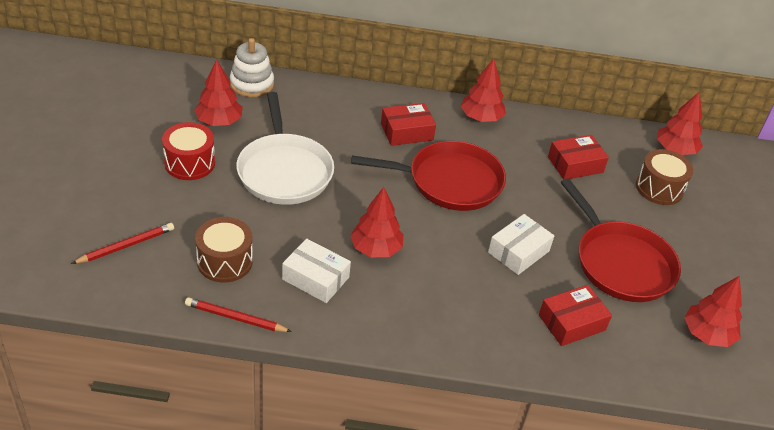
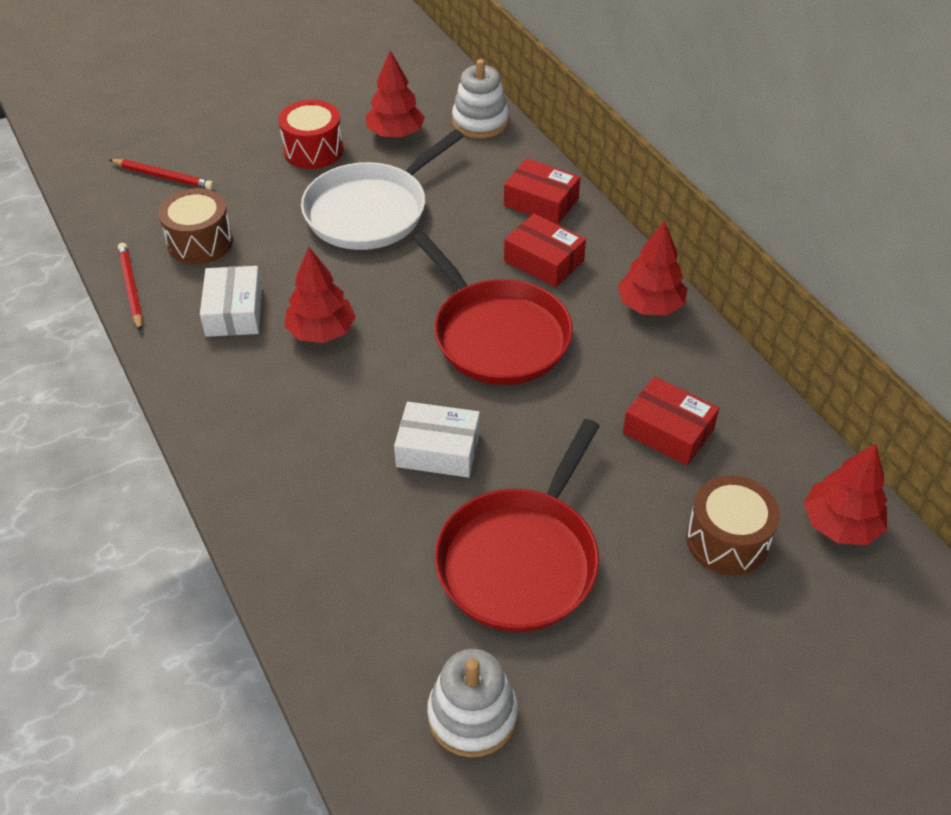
camera: 60 degrees right, 5 degrees up
red box [539,285,612,346] -> red box moved to [504,158,580,225]
red tree [684,276,742,347] -> white stacking toy [427,649,518,757]

